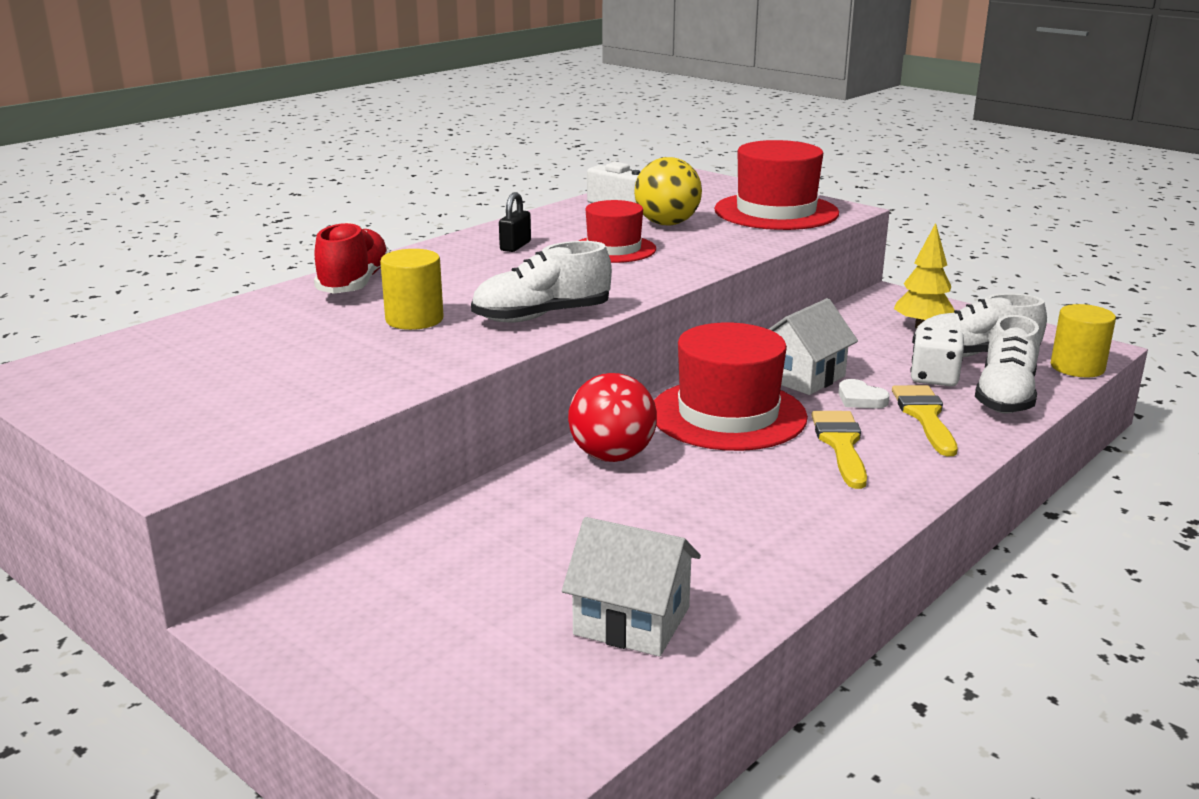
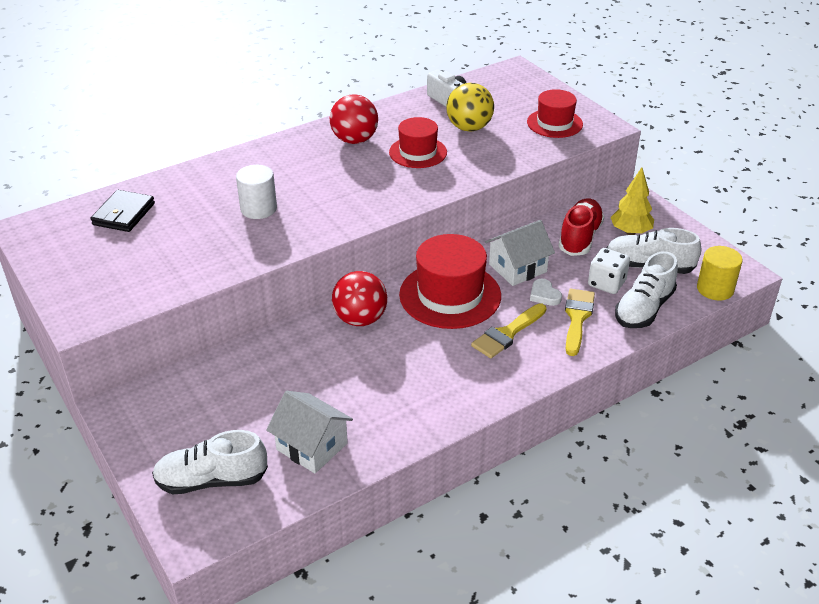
camera: 15 degrees right, 15 degrees up
red shoe [314,222,390,294] -> red shoe moved to [558,198,604,256]
yellow cylinder [380,249,444,330] -> white cylinder [236,165,277,219]
white shoe [471,241,612,323] -> white shoe moved to [152,430,268,494]
black padlock [499,192,531,252] -> red ball [330,94,378,144]
red hat [714,140,839,230] -> red hat [527,89,583,138], size x0.62
yellow brush [811,411,867,489] -> yellow brush turned 150 degrees counterclockwise [471,303,546,358]
none -> black wallet [91,190,155,232]

